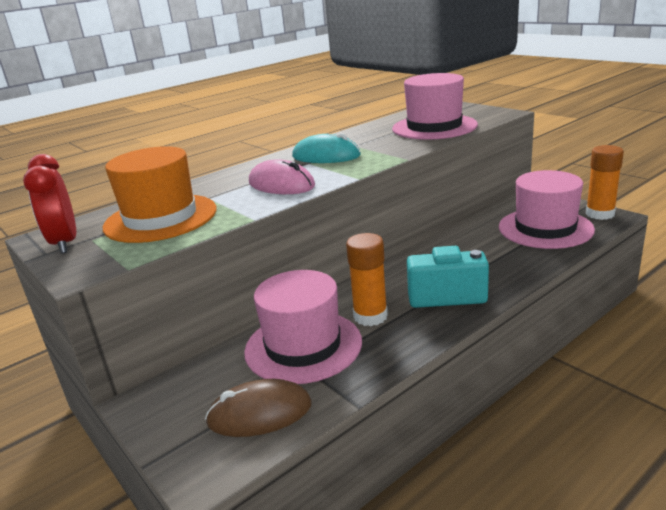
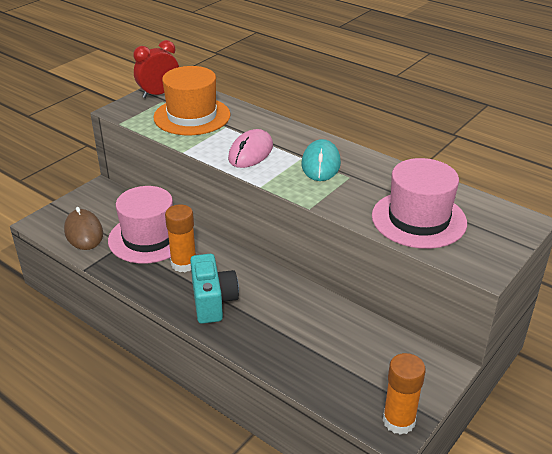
camera: 75 degrees right, 10 degrees up
pink hat [499,170,595,249] -> none

